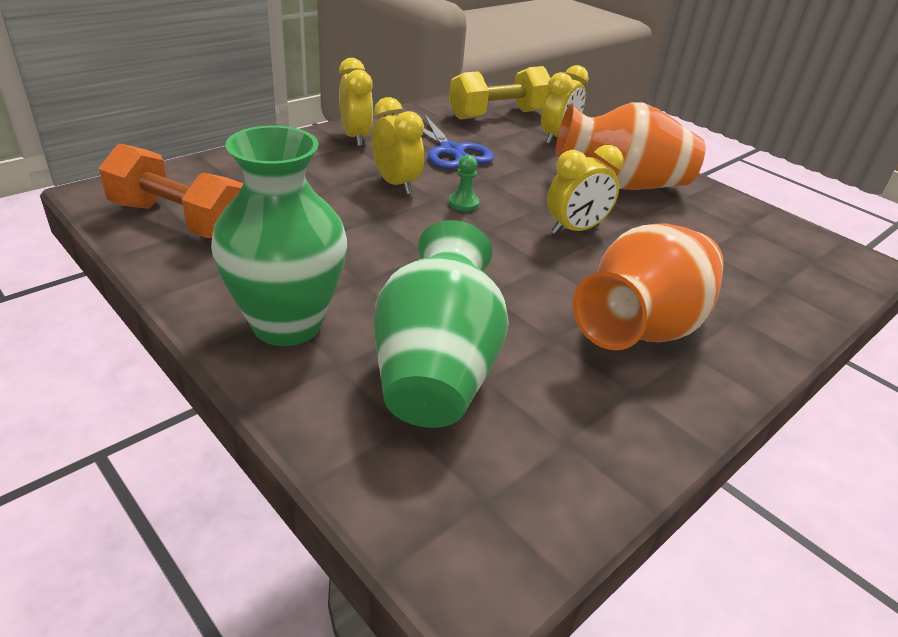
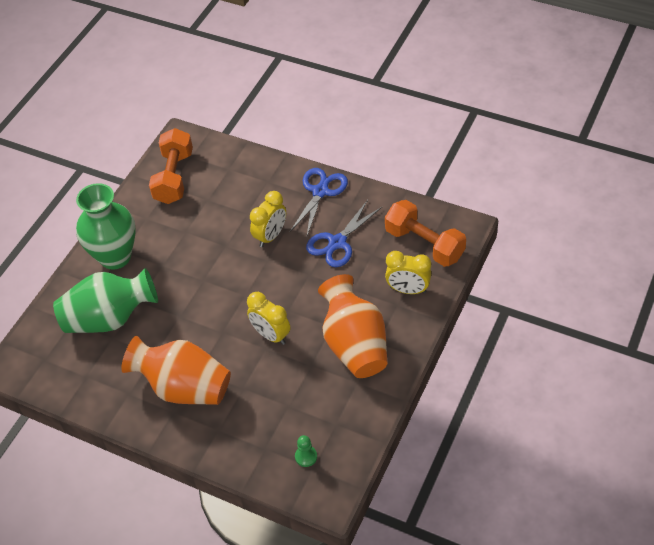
camera: 75 degrees right, 15 degrees up
yellow clock [339,58,373,146] -> blue scissors [290,168,348,236]
yellow dumbbell [449,66,550,119] -> orange dumbbell [385,200,466,267]
green pawn [449,155,479,211] -> green pawn moved to [295,435,317,467]

